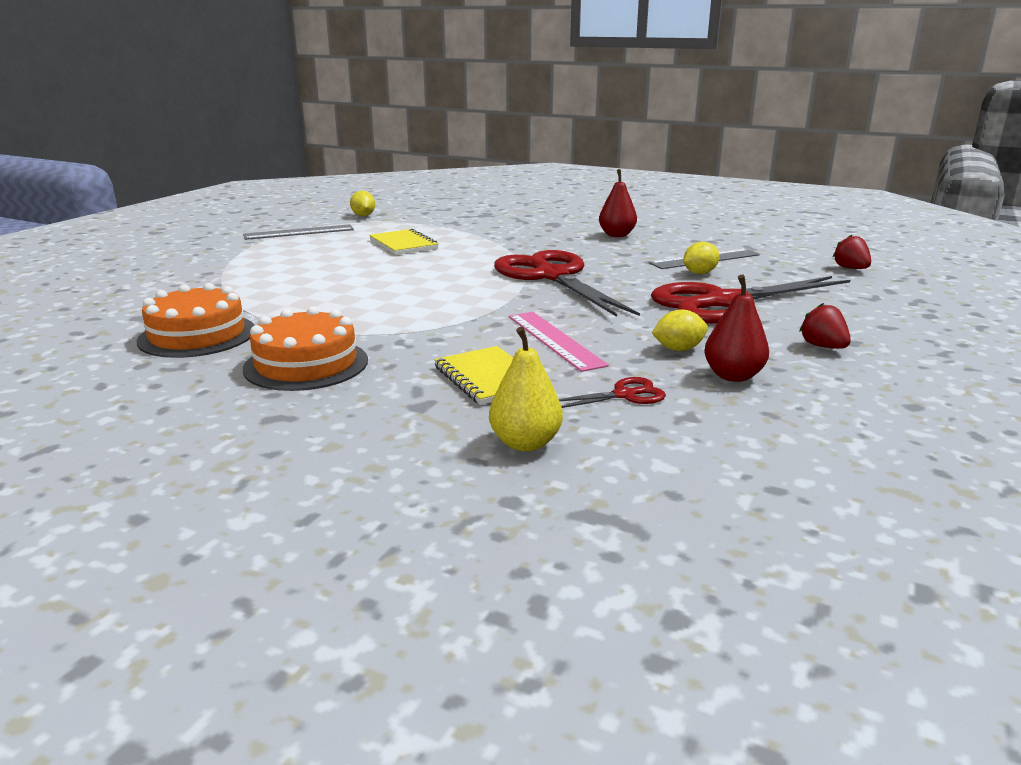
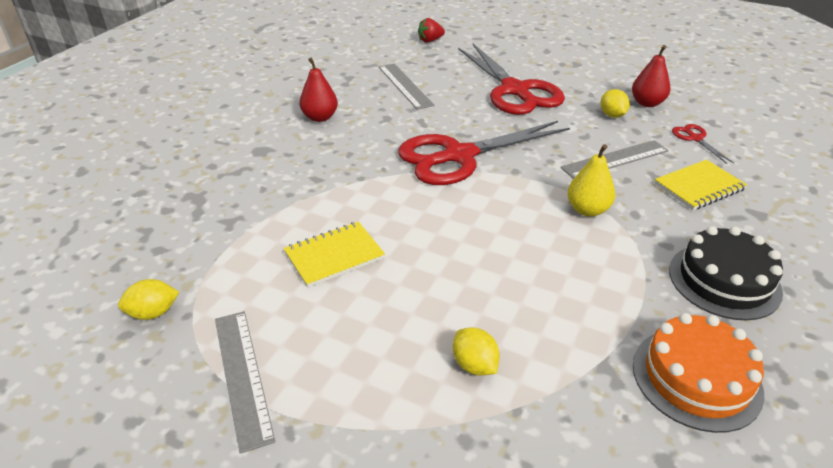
camera: 90 degrees left, 15 degrees up
orange cake [243,306,368,391] -> black cake [669,226,783,320]
yellow pear [489,326,563,451] -> yellow pear moved to [567,144,615,217]
pink ruler [509,312,609,372] -> grey ruler [561,140,669,179]
yellow lemon [683,242,720,274] -> yellow lemon moved to [453,327,500,376]
red strawberry [799,303,851,349] -> none

